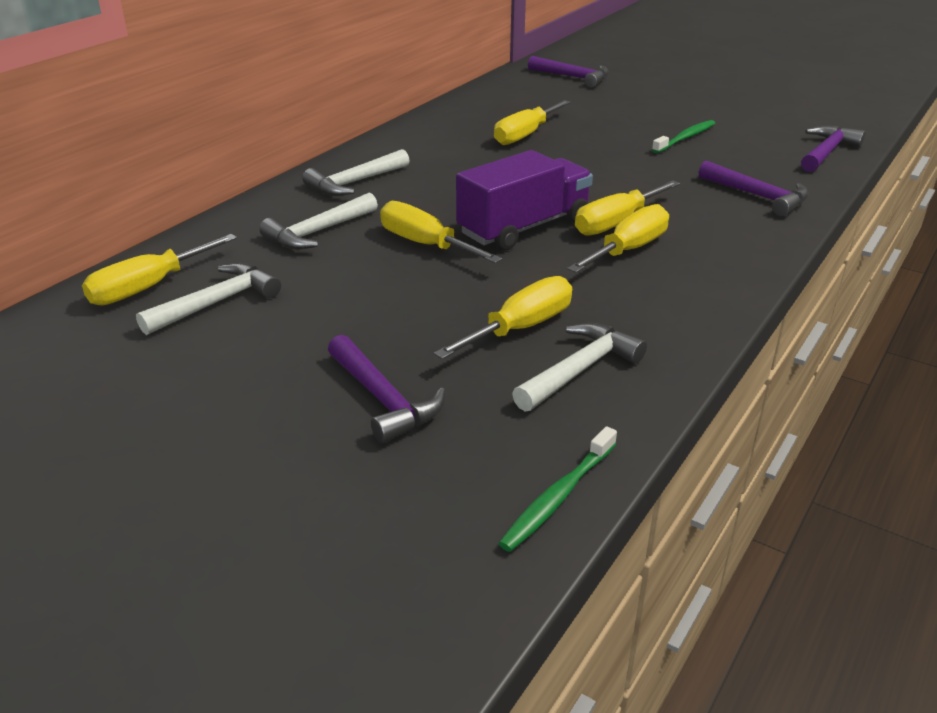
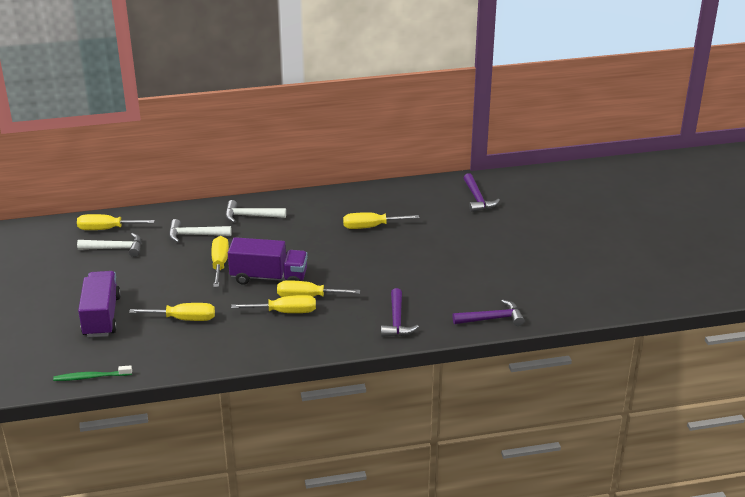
camera: 45 degrees right, 0 degrees up
purple hammer [328,335,445,444] -> purple truck [78,271,121,337]
white hammer [512,323,647,412] -> none
green toothbrush [652,120,715,153] -> none

